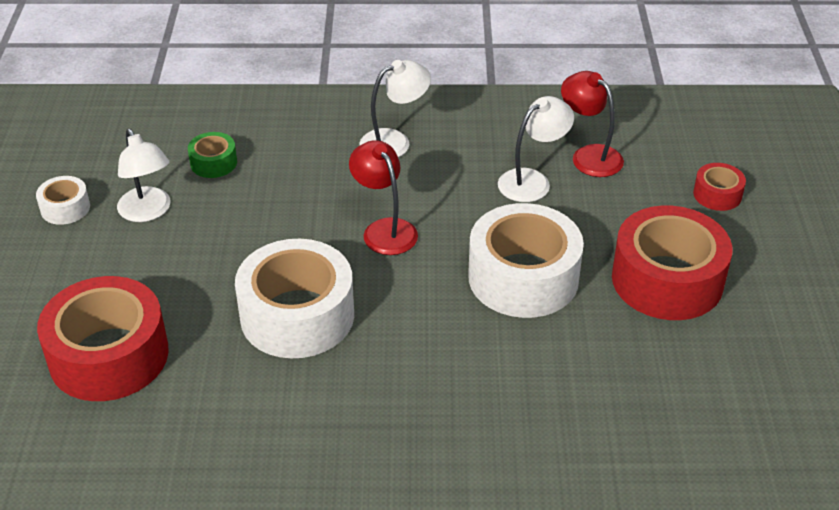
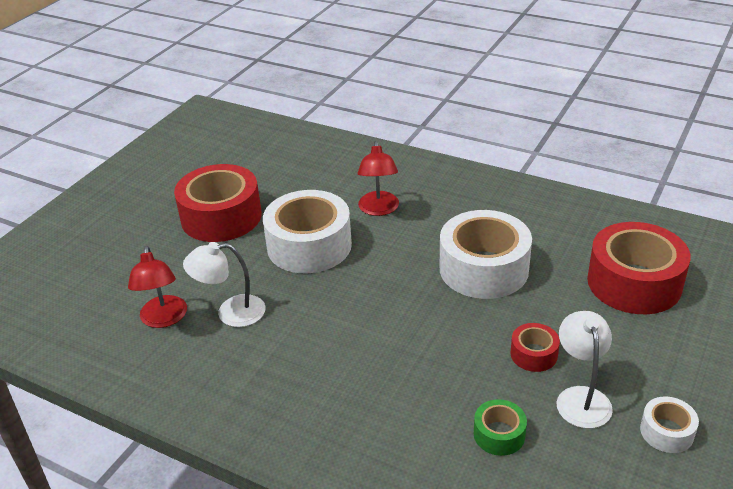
camera: 150 degrees left, 5 degrees down
red lamp [349,140,418,255] -> red lamp moved to [358,141,399,216]
white lamp [359,60,431,157] -> none
red tape [693,163,746,211] -> red tape moved to [510,323,560,372]

